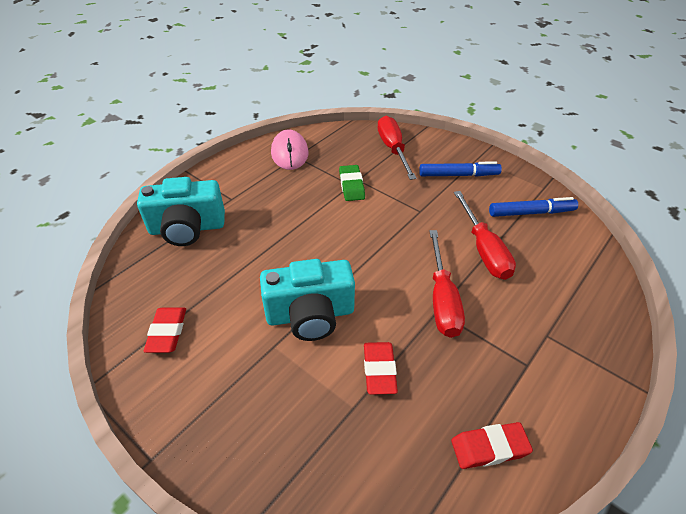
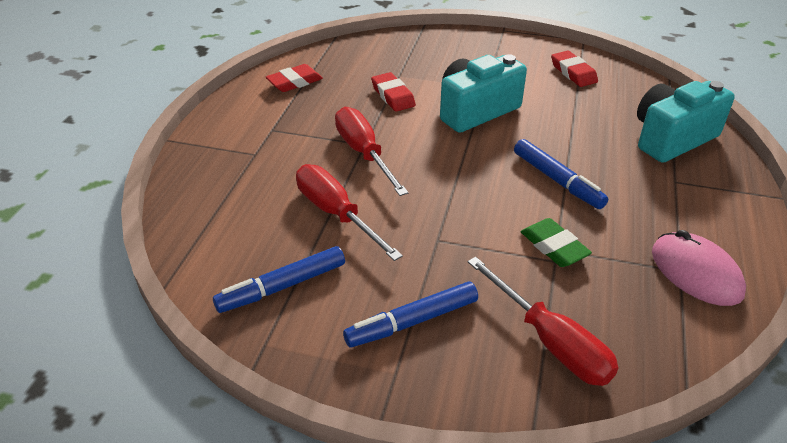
camera: 155 degrees right, 5 degrees down
none -> blue marker [514,139,608,209]

